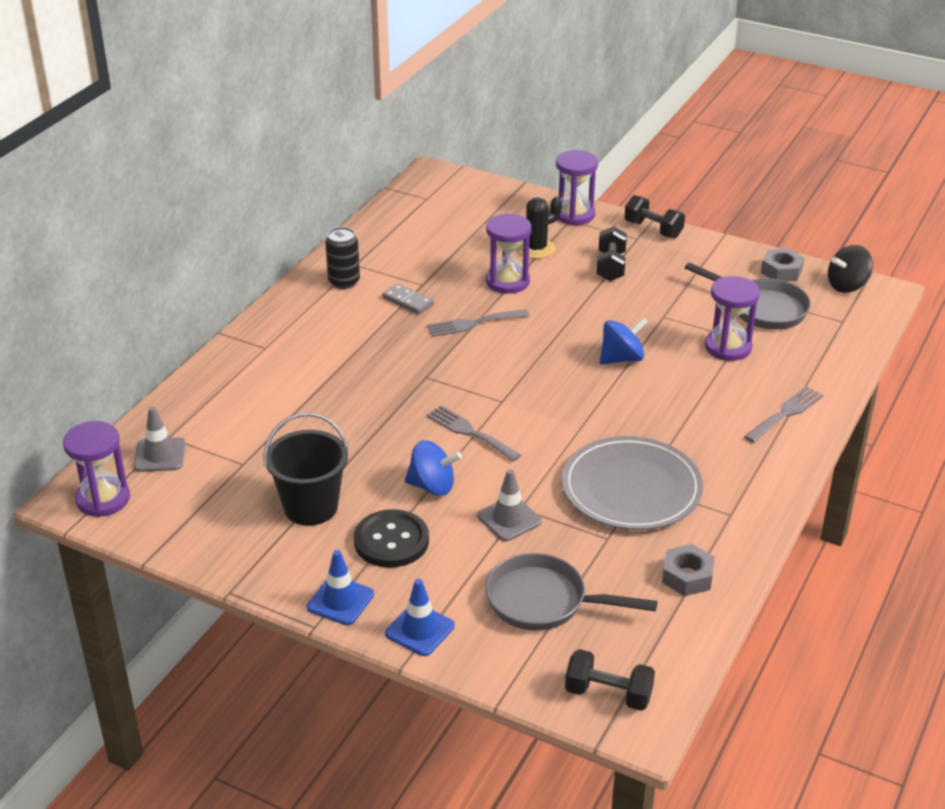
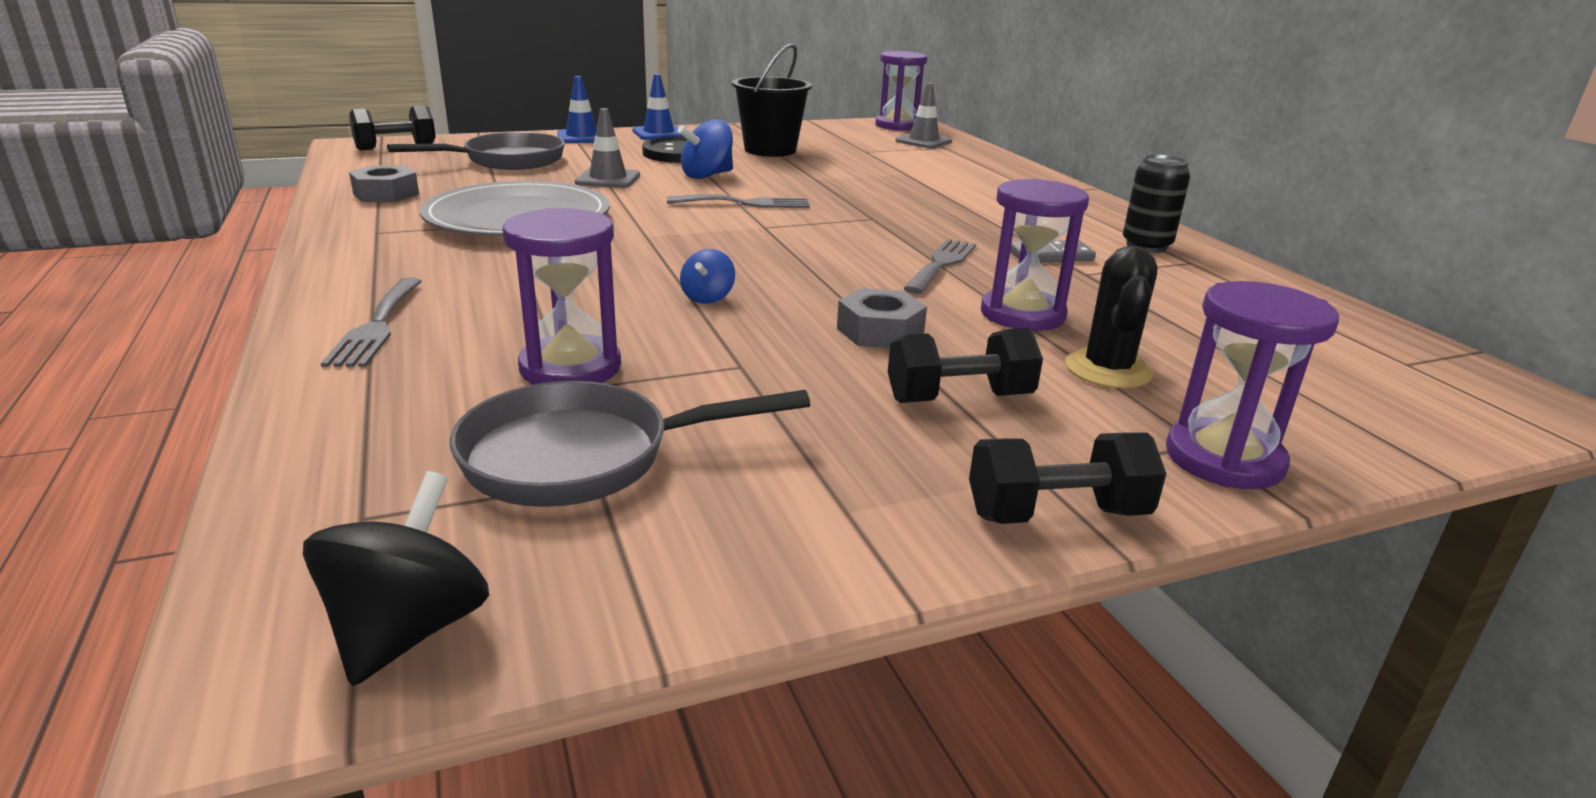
camera: 130 degrees right, 10 degrees down
black dumbbell [597,226,627,281] -> black dumbbell turned 60 degrees counterclockwise [888,328,1043,403]
blue spinning top [600,317,648,364] -> blue spinning top [680,249,735,304], size x0.61
grey nut [761,248,804,282] -> grey nut moved to [837,288,927,348]

